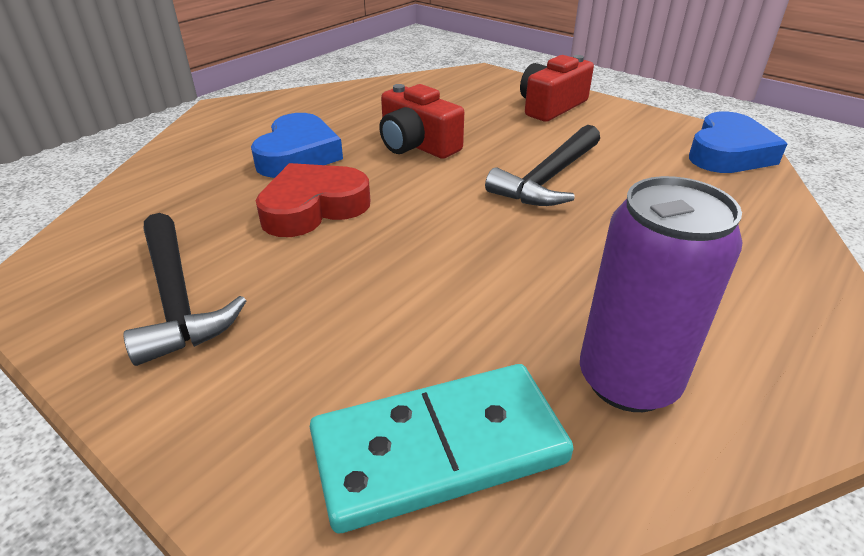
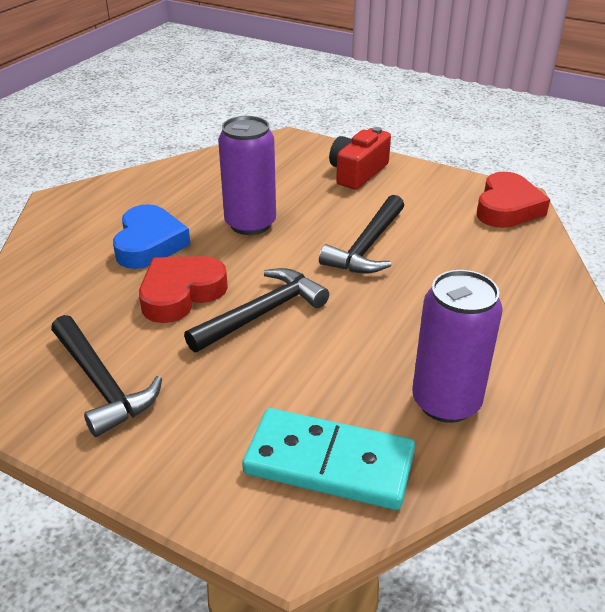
camera: 10 degrees left, 0 degrees up
turquoise domino [310,364,574,533] -> turquoise domino turned 45 degrees clockwise [242,408,415,510]
red camera [379,84,464,159] -> purple can [218,116,276,235]
blue heart [689,111,787,173] -> red heart [477,172,550,228]
none -> black hammer [184,268,329,352]

